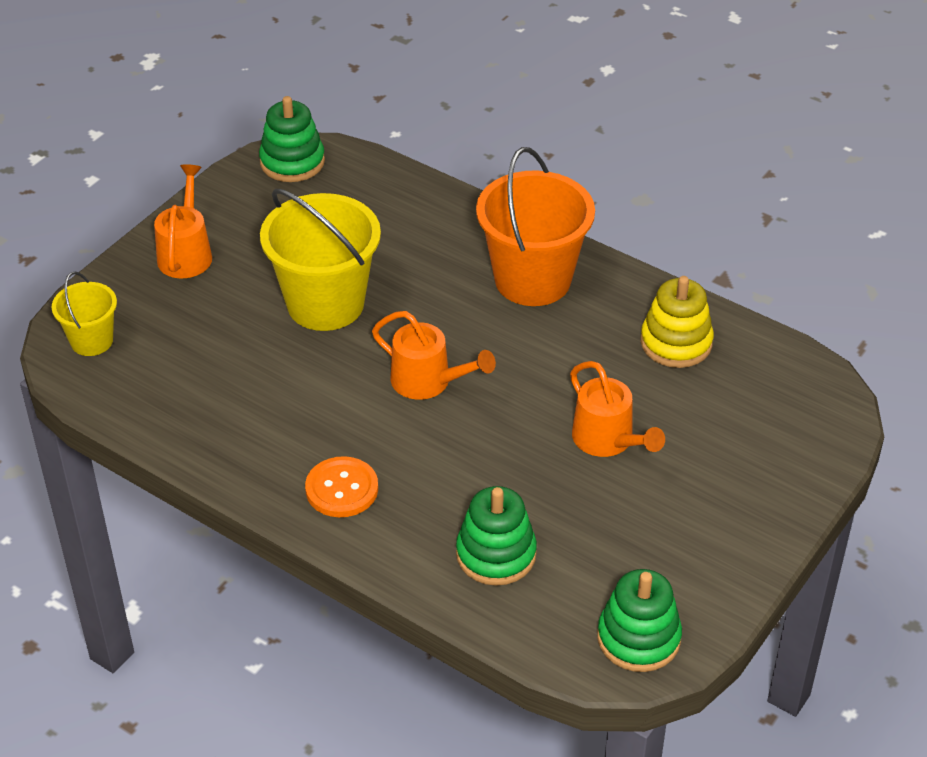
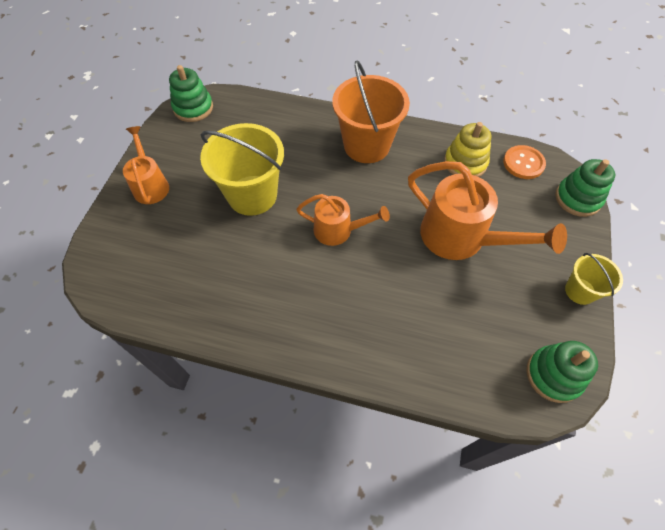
camera: 20 degrees left, 15 degrees up
yellow bucket [52,271,117,356] -> yellow bucket moved to [565,253,623,305]
orange button [305,456,378,517] -> orange button moved to [503,145,546,179]
green stacking toy [456,486,537,586] -> green stacking toy moved to [555,159,615,217]
orange watering can [570,361,665,457] -> orange watering can [408,161,567,260], size x1.68

